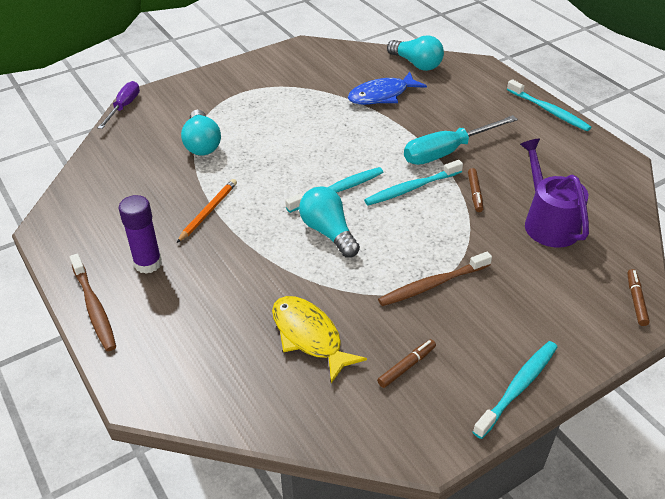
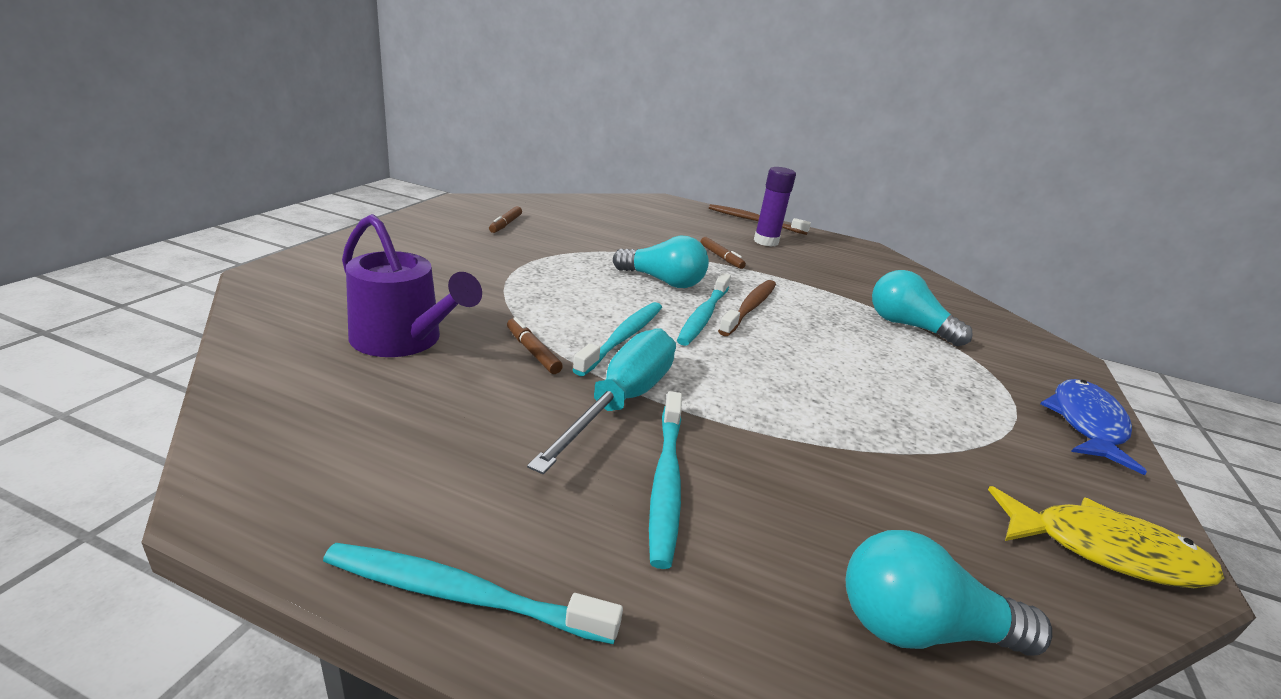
camera: 140 degrees right, 15 degrees down
purple screwdriver [98,81,140,129] -> none
orange pencil [177,179,237,243] -> none
yellow fish [272,296,367,383] -> yellow fish moved to [988,486,1224,588]
blue fish [348,72,427,105] -> blue fish moved to [1041,379,1147,475]
brown toothbrush [378,252,492,306] -> brown toothbrush moved to [718,280,776,336]
turquoise toothbrush [473,341,557,439] -> turquoise toothbrush moved to [649,391,682,569]
brown marker [627,269,650,326] -> brown marker moved to [701,237,746,269]

